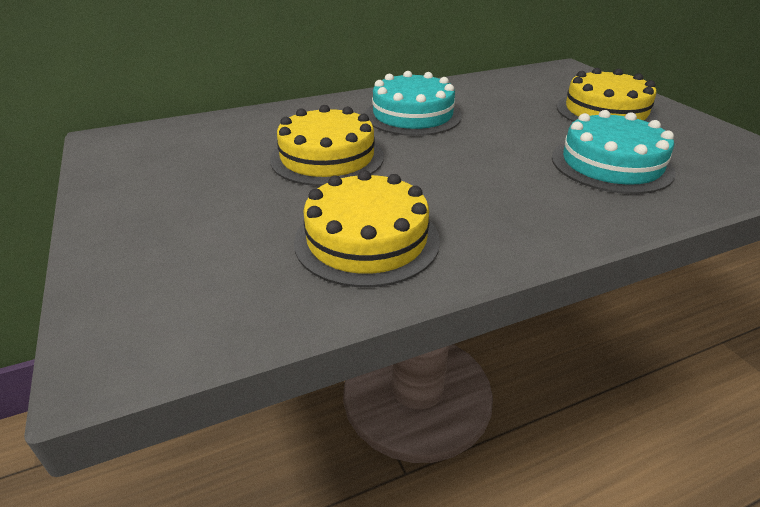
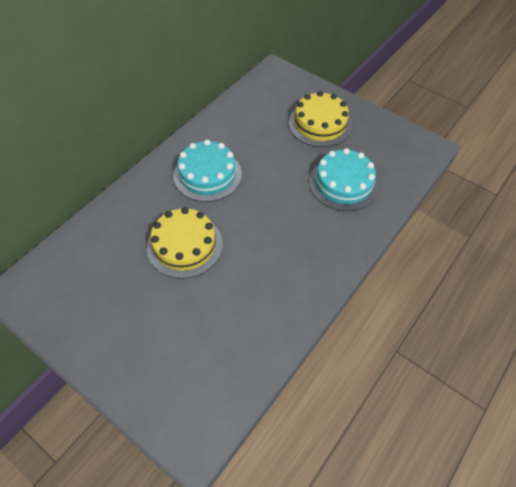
camera: 30 degrees left, 20 degrees up
yellow cake [294,170,440,287] -> none

